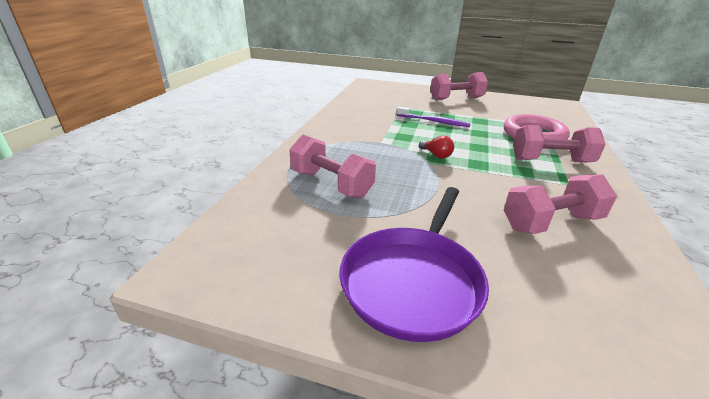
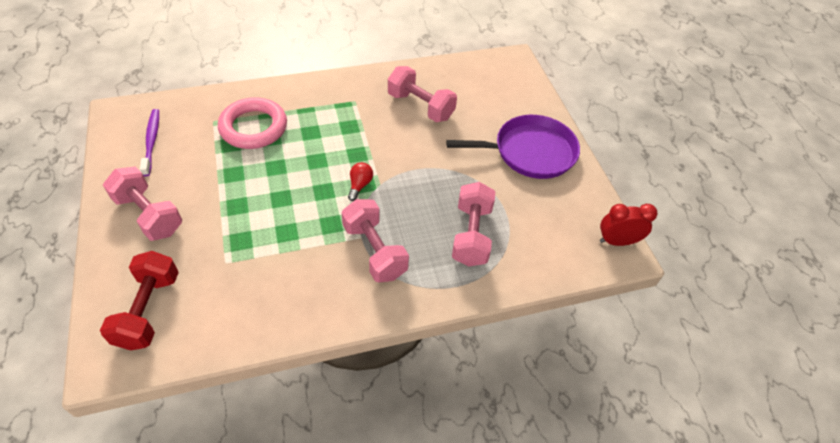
camera: 125 degrees left, 20 degrees up
purple toothbrush [397,107,471,127] -> purple toothbrush moved to [140,109,159,176]
pink dumbbell [513,125,606,163] -> pink dumbbell moved to [342,199,409,282]
none -> red dumbbell [100,251,179,350]
none -> red clock [600,204,658,246]

